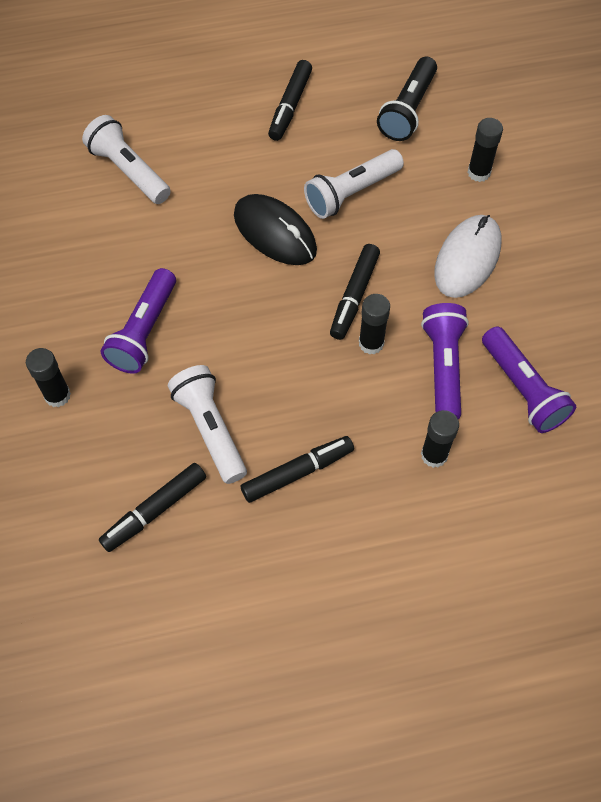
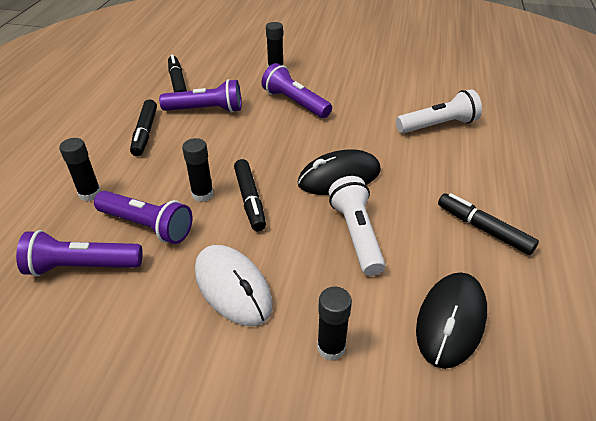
camera: 115 degrees right, 20 degrees down
white flashlight [168,365,247,484] -> purple flashlight [159,79,241,113]
black marker [330,244,380,340] -> black marker turned 150 degrees counterclockwise [234,159,266,231]
black flashlight [377,57,437,141] -> black mouse [416,272,487,369]

